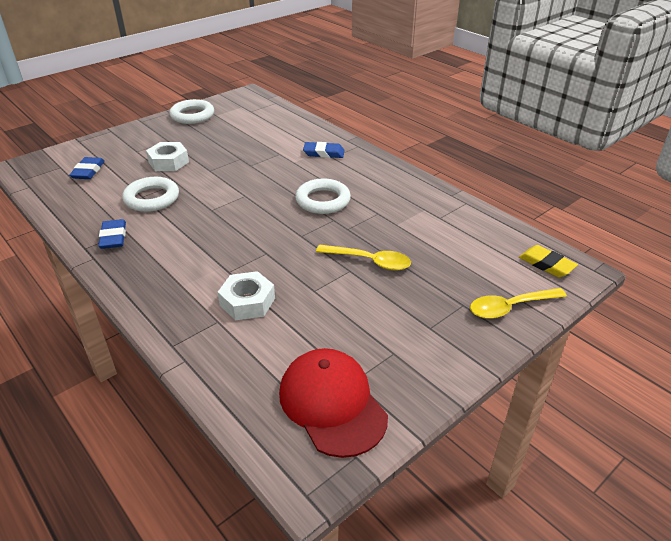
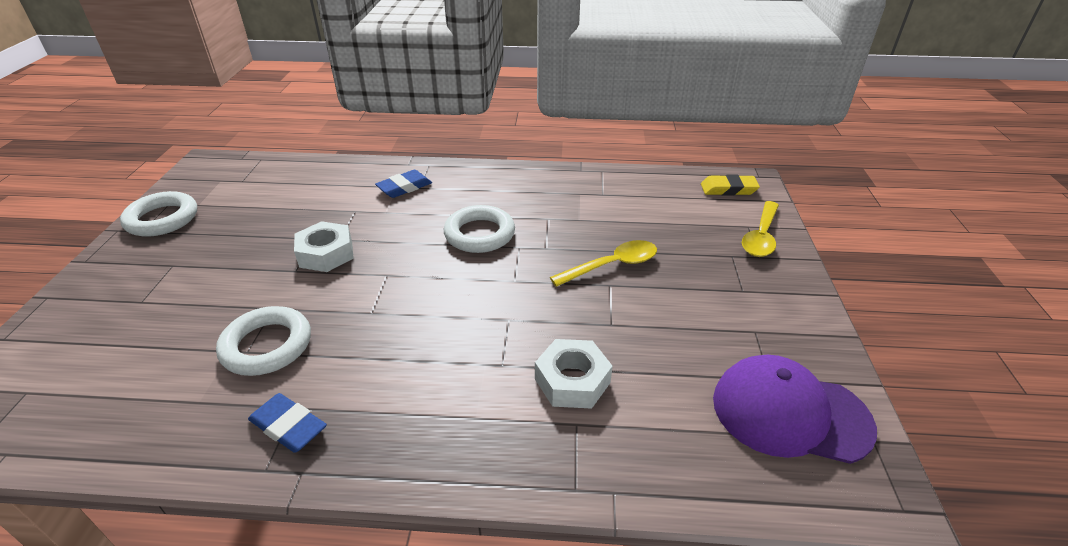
camera: 45 degrees left, 0 degrees up
blue eraser [69,157,105,179] -> none
white nut [146,142,189,171] -> white nut moved to [294,221,354,272]
red cap [279,348,388,458] -> purple cap [713,355,877,464]

